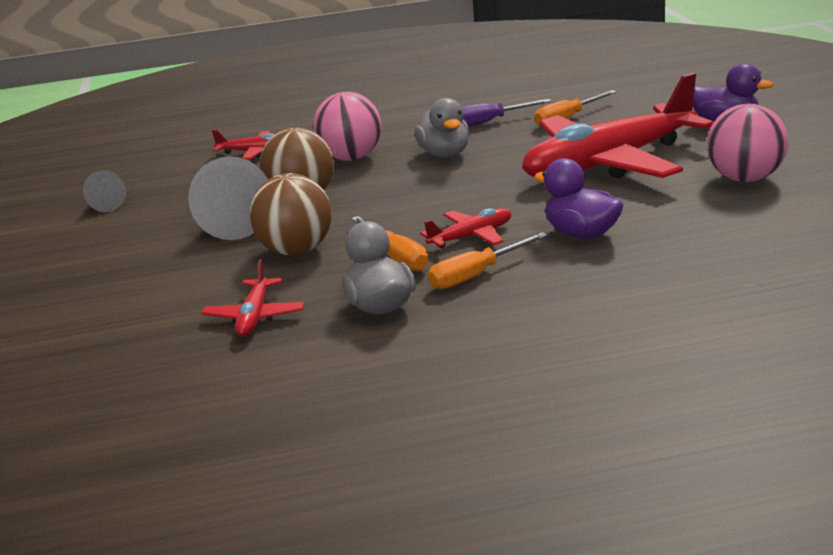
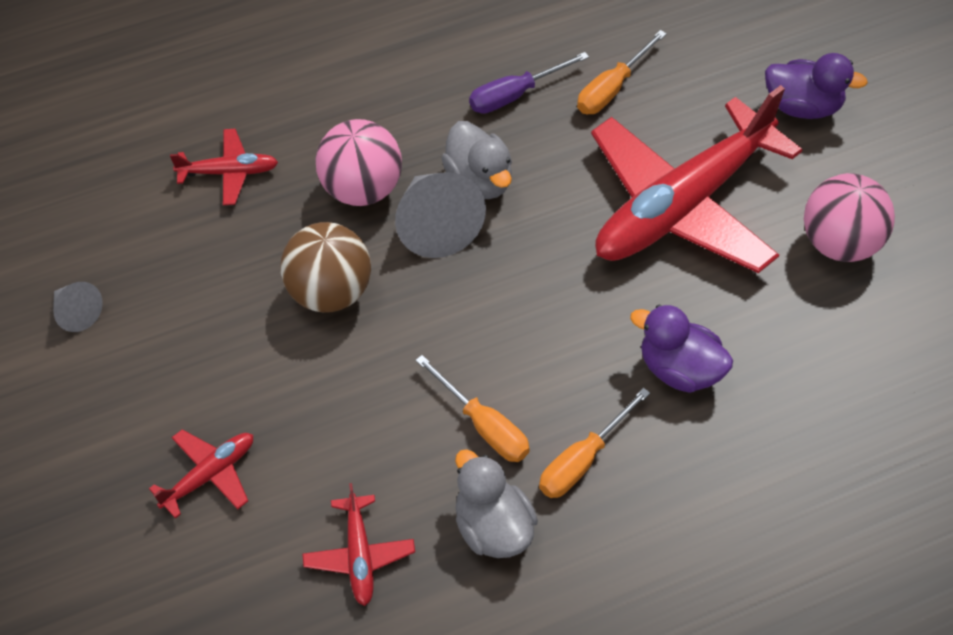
camera: 15 degrees left, 30 degrees up
grey cone [188,156,268,240] -> grey cone moved to [395,172,486,258]
brown ball [249,173,332,255] -> none
red plane [420,208,511,248] -> red plane moved to [149,429,253,519]

